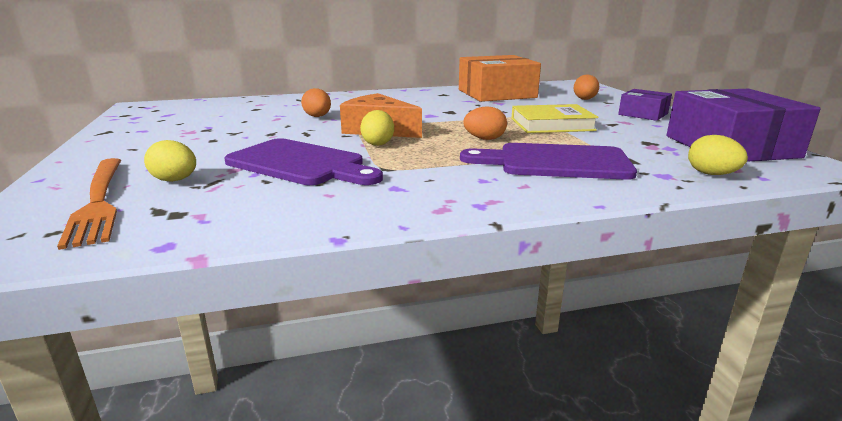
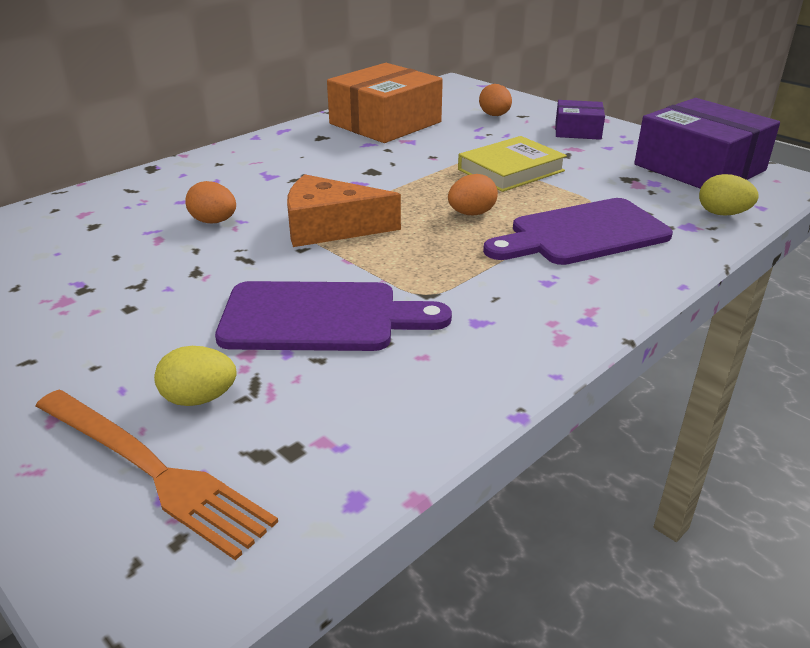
camera: 30 degrees left, 10 degrees up
yellow egg [360,110,394,146] -> none

